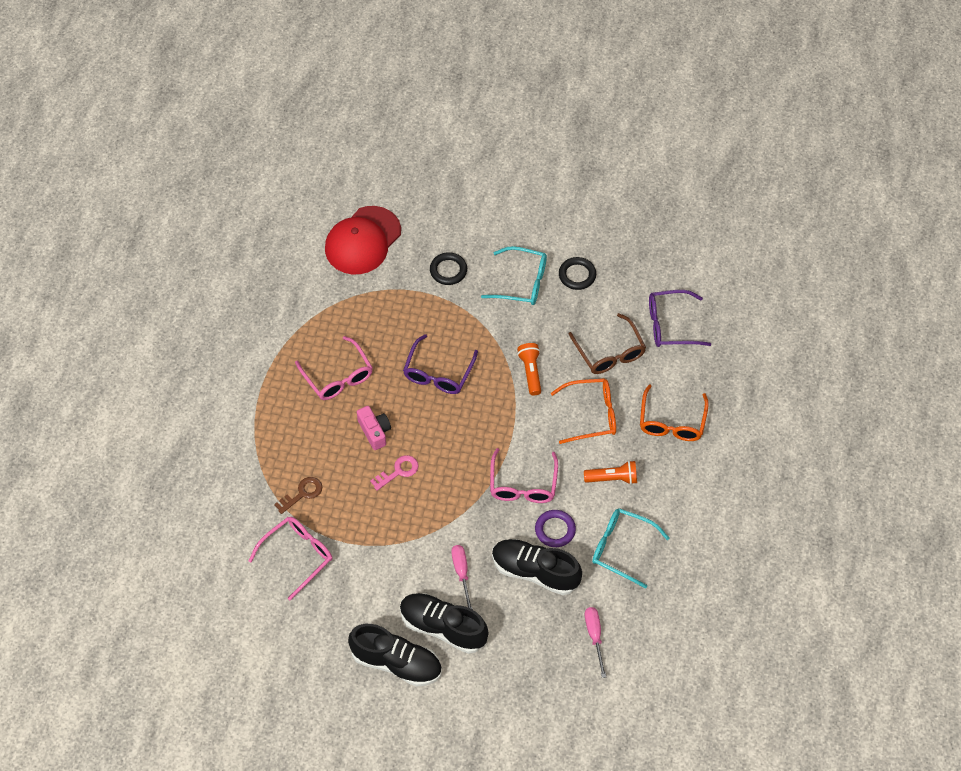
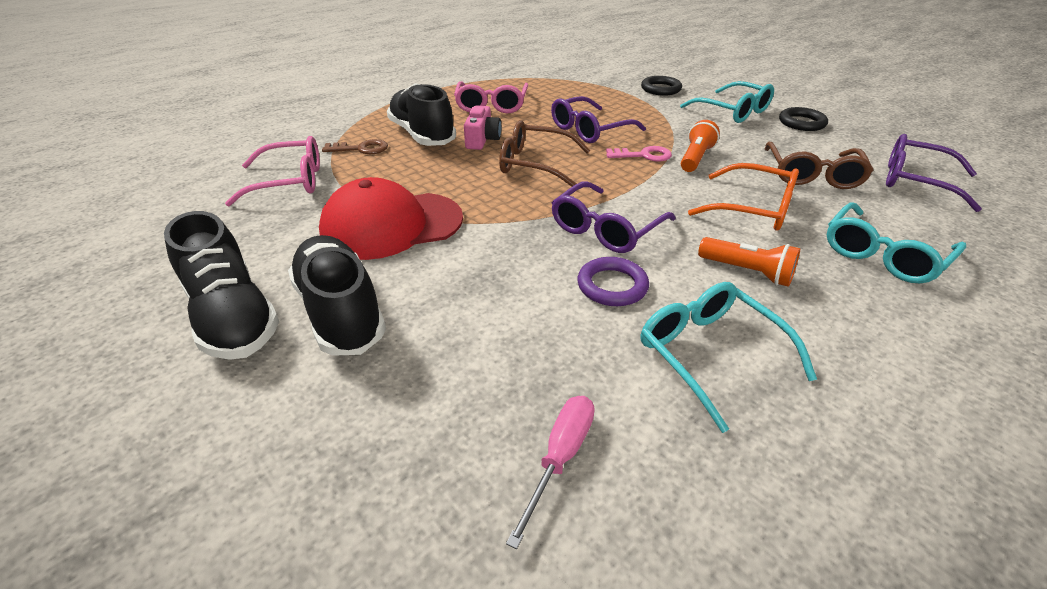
camera: 35 degrees right, 20 degrees down
red cap [325,206,401,274] -> red cap moved to [319,177,463,260]
pink key [370,455,418,491] -> pink key moved to [606,146,672,162]
pink screwdriver [451,545,472,609] -> none
pink glasses [490,448,558,503] -> purple glasses [552,182,676,253]
black shoe [492,539,582,595] -> black shoe moved to [387,83,456,146]
orange glasses [640,384,709,441] -> turquoise glasses [827,202,966,284]
none -> brown glasses [499,120,591,187]

